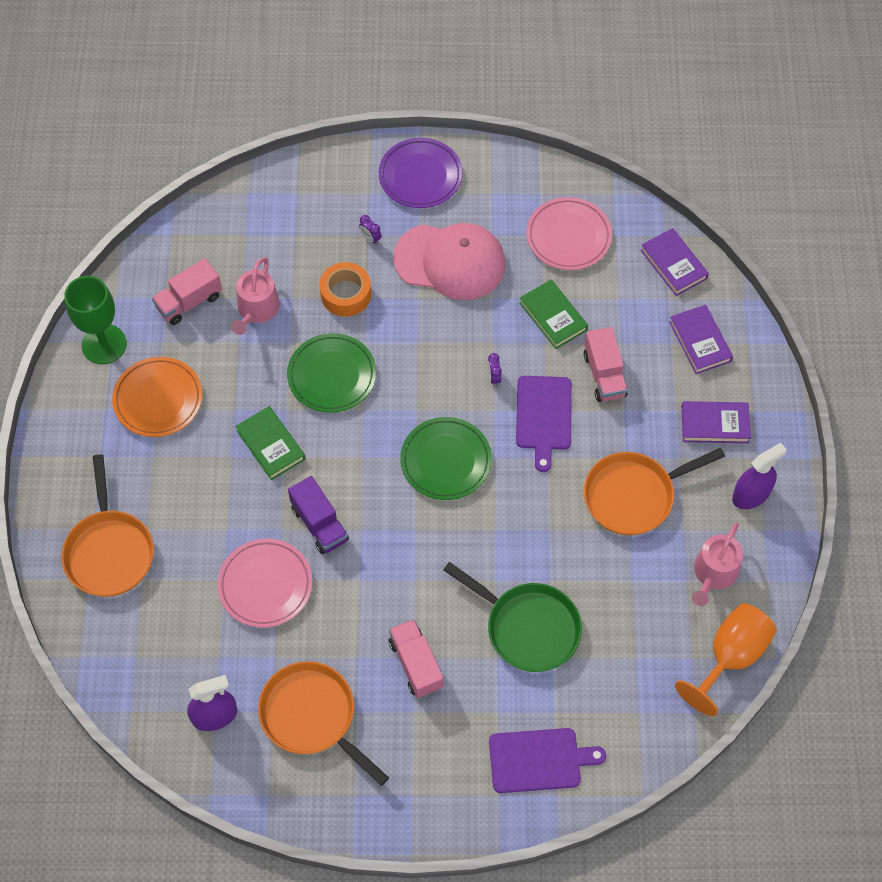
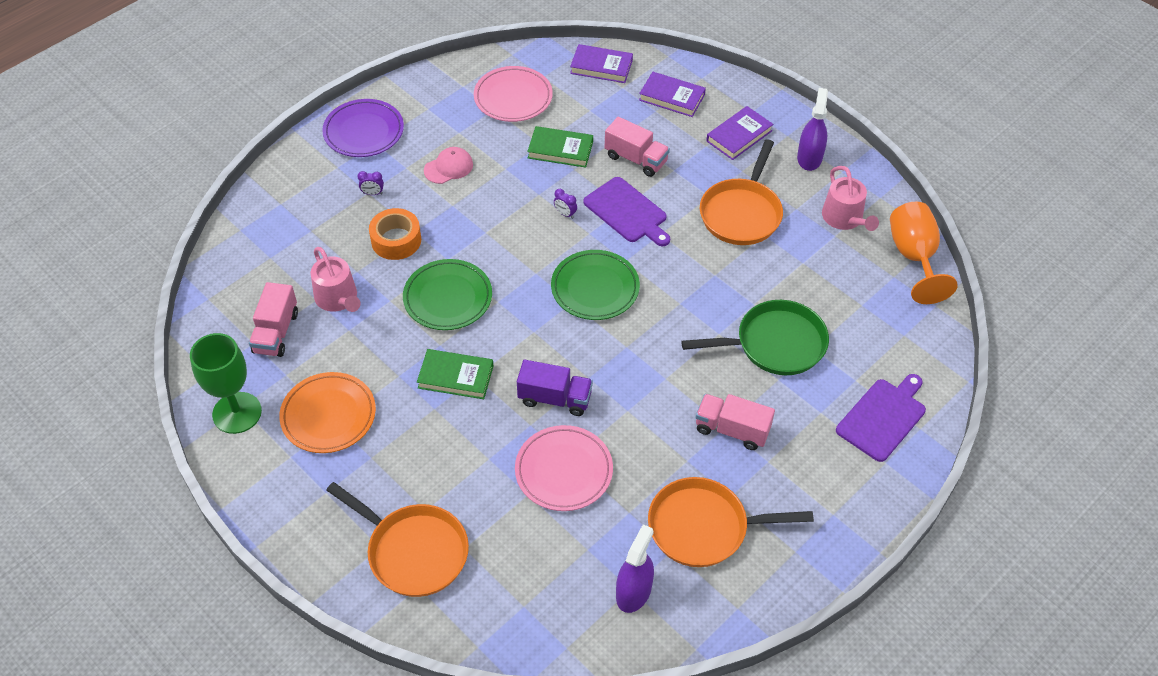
camera: 45 degrees left, 10 degrees down
pink cap [393,223,506,300] -> pink cap [424,147,473,184], size x0.47

